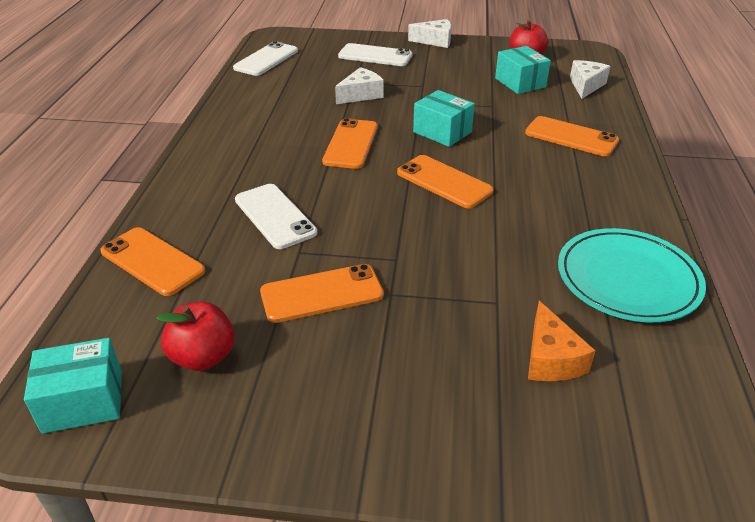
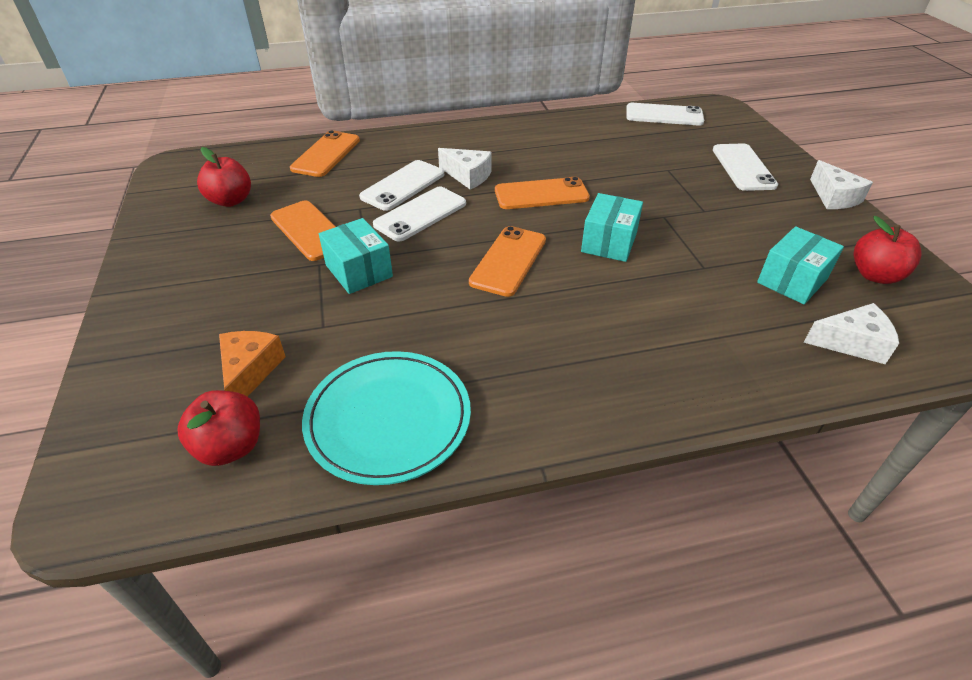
camera: 70 degrees right, 5 degrees up
turquoise box [24,338,122,434] -> turquoise box moved to [319,218,393,294]
white cheese [335,67,384,104] -> white cheese moved to [438,148,492,189]
orange phone [525,116,619,156] -> none
orange cheese [528,301,596,381] -> orange cheese turned 120 degrees clockwise [219,331,286,397]
none -> red apple [177,390,260,466]
none -> white phone [373,187,466,242]

